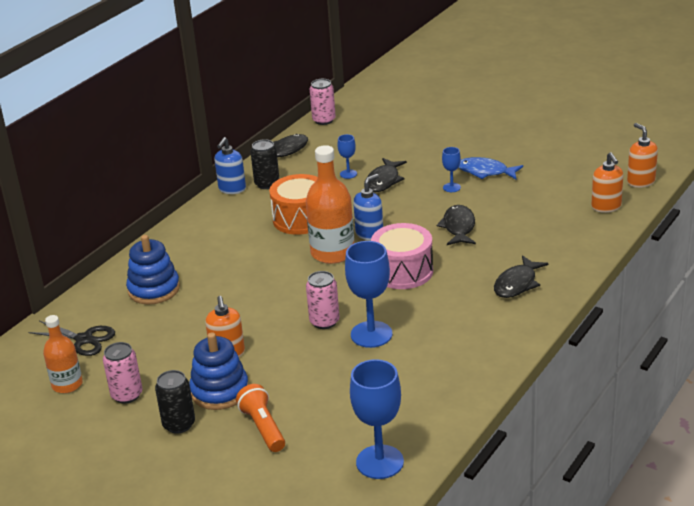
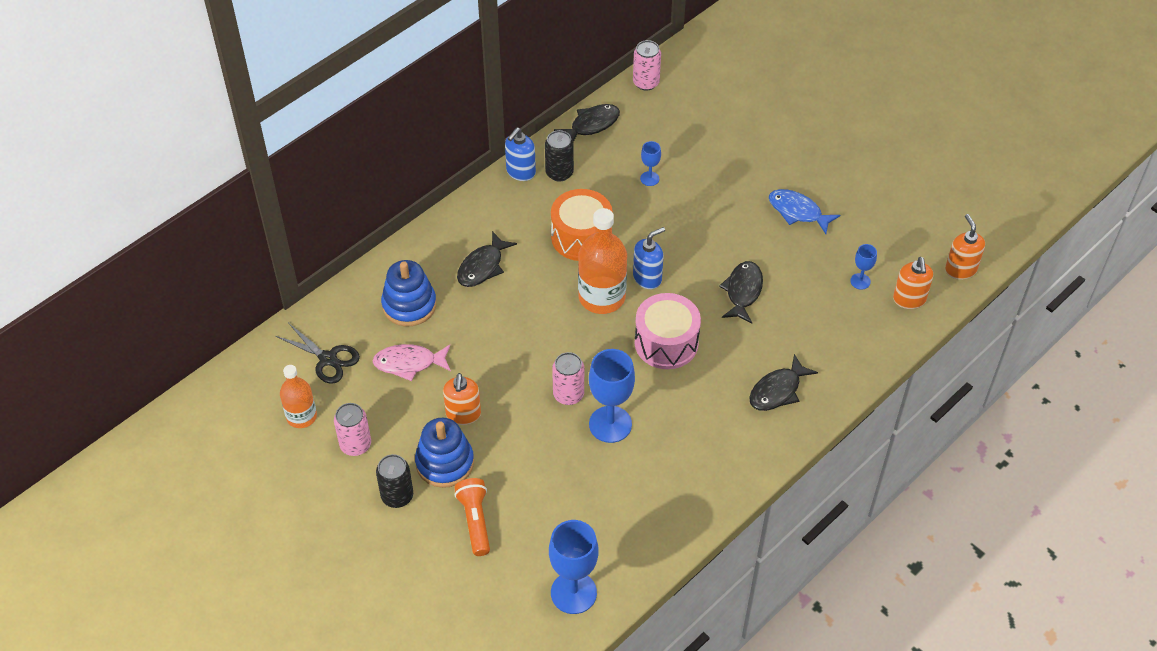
camera: 10 degrees right, 20 degrees up
black fish [368,158,407,192] -> black fish moved to [457,231,517,287]
blue goblet [442,147,461,192] -> blue goblet moved to [850,244,877,290]
none -> pink fish [373,344,451,381]

